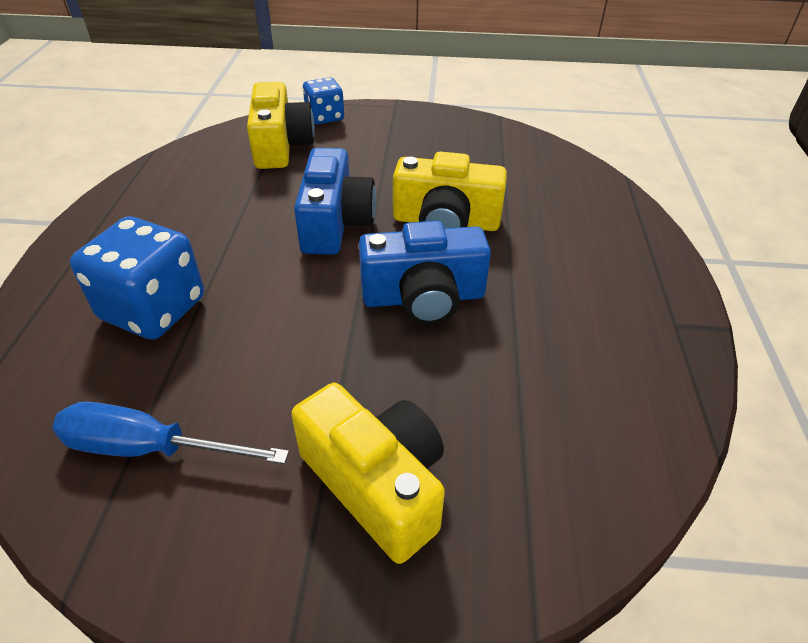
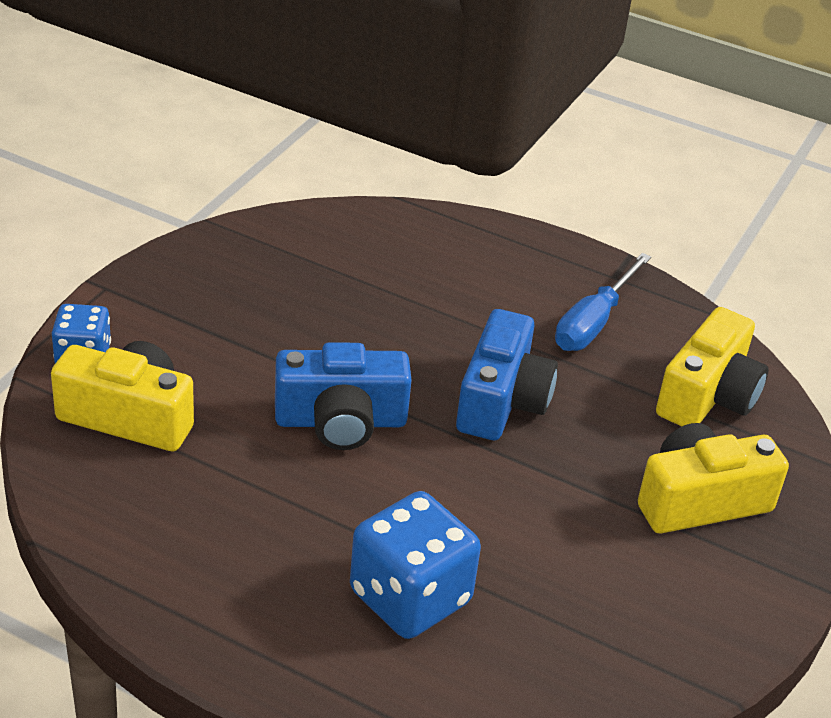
camera: 70 degrees left, 5 degrees down
blue screwdriver [52,402,289,464] -> blue screwdriver moved to [555,253,651,351]
blue camera [294,148,376,255] -> blue camera turned 150 degrees clockwise [275,342,412,450]
yellow camera [393,152,507,231] -> yellow camera moved to [656,307,769,427]

